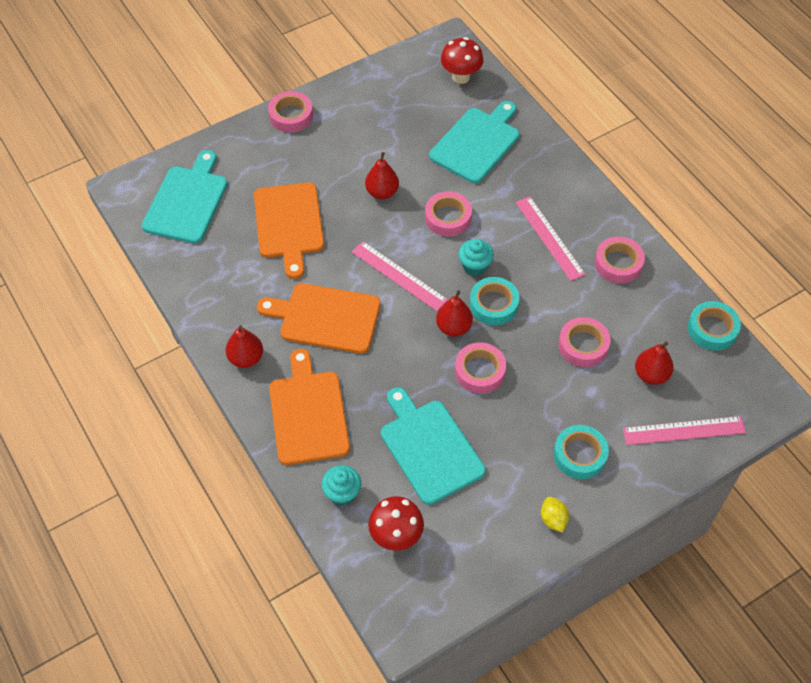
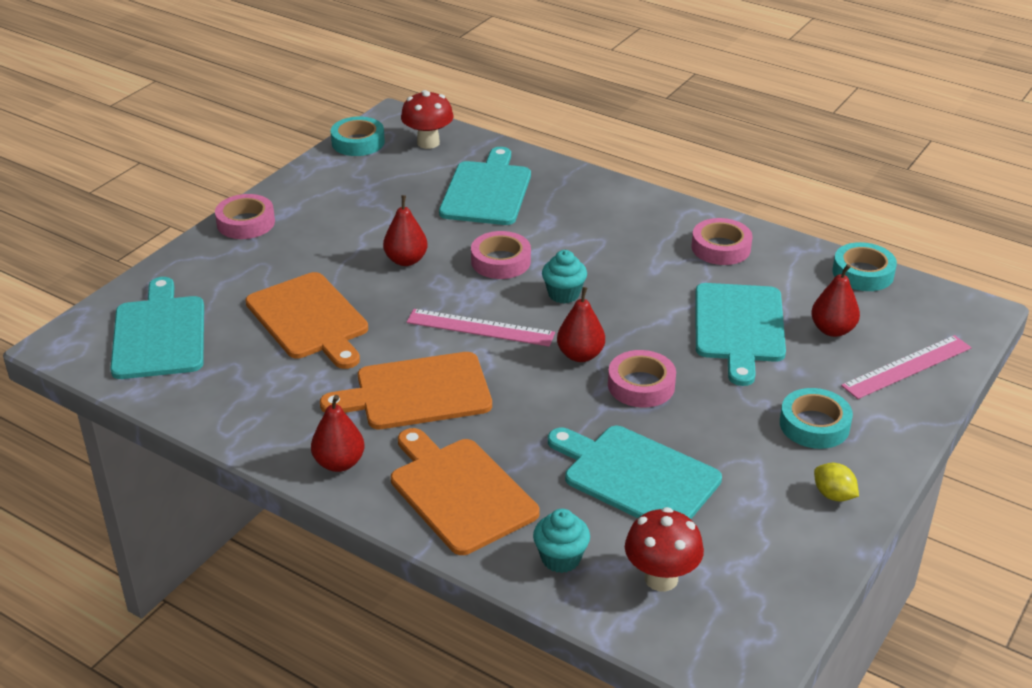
camera: 25 degrees left, 20 degrees down
turquoise tape [470,277,519,325] -> turquoise tape moved to [331,117,385,156]
pink ruler [515,196,586,281] -> none
pink tape [558,317,610,367] -> turquoise cutting board [695,283,786,386]

